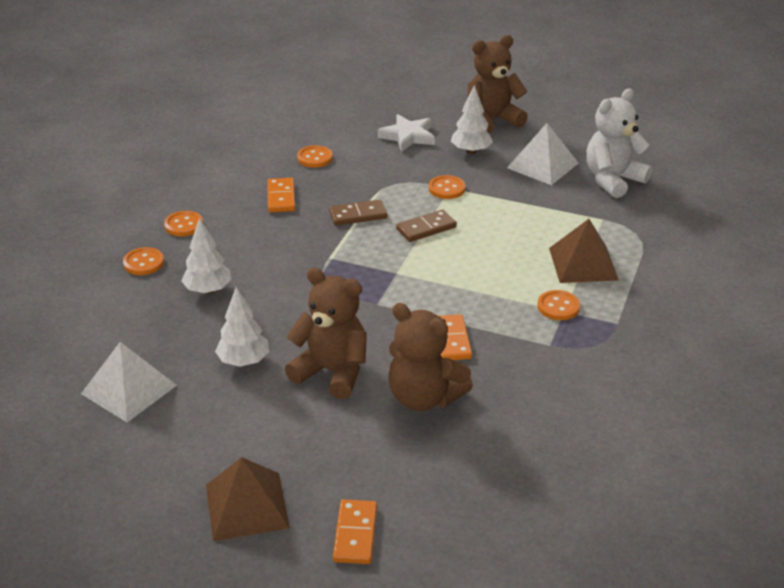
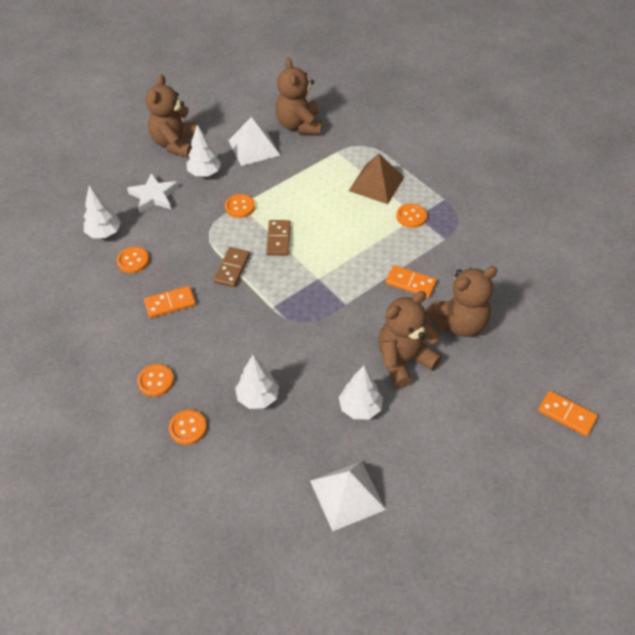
camera: 60 degrees left, 15 degrees up
brown pyramid [206,457,290,541] -> none
orange domino [267,178,295,212] -> orange domino turned 45 degrees counterclockwise [144,286,196,318]
white teddy bear [587,88,652,198] -> brown teddy bear [275,58,322,135]
none -> white tree [84,185,121,238]

